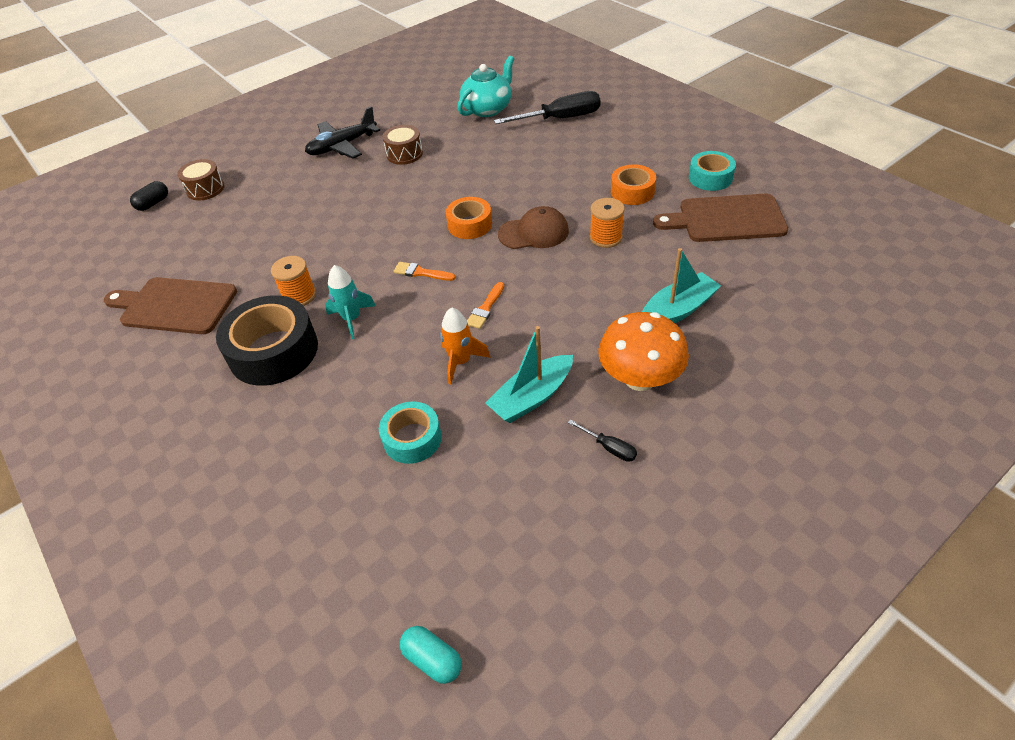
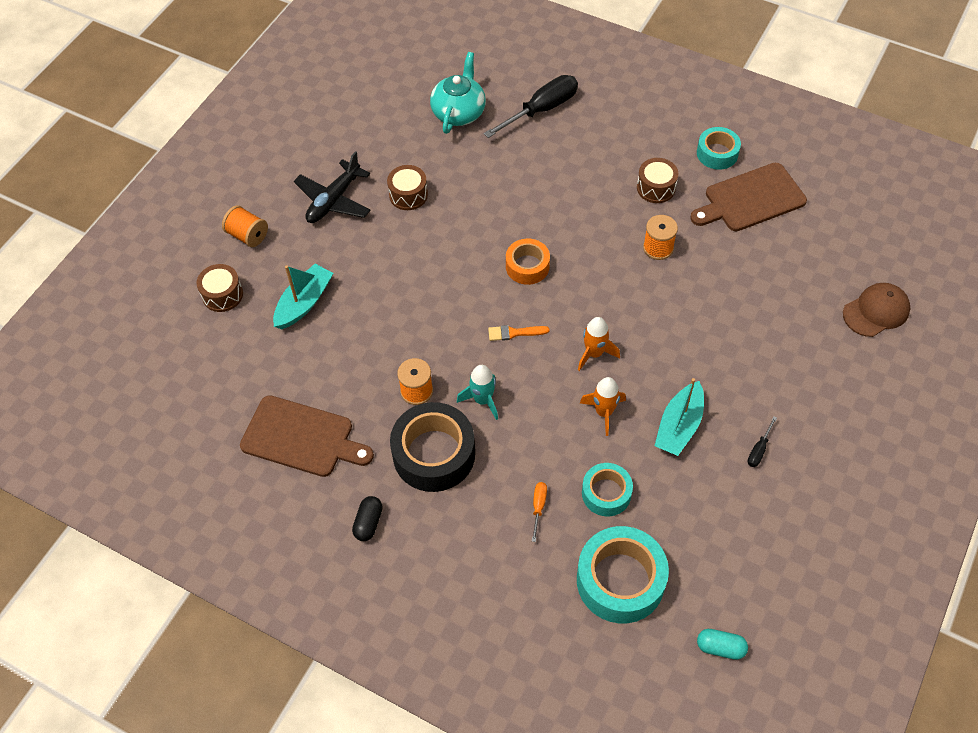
camera: 25 degrees left, 10 degrees up
brown cutting board [104,277,237,334] -> brown cutting board turned 150 degrees counterclockwise [240,395,374,477]
black capsule [130,181,168,211] -> black capsule moved to [352,496,383,541]
orange brush [467,282,504,329] -> orange rocket [578,317,620,371]
brown cap [498,206,569,249] -> brown cap moved to [843,283,910,337]
black screwdriver [568,420,637,462] -> black screwdriver turned 105 degrees clockwise [747,416,777,467]
orange mushroom [598,312,689,391] -> none
orange tape [611,165,656,205] -> brown drum [637,158,679,203]
turquoise boat [642,248,721,323] -> turquoise boat moved to [273,264,333,329]
none -> orange spool [222,205,268,247]
none -> orange screwdriver [532,482,547,542]
none -> turquoise tape [577,526,669,623]

